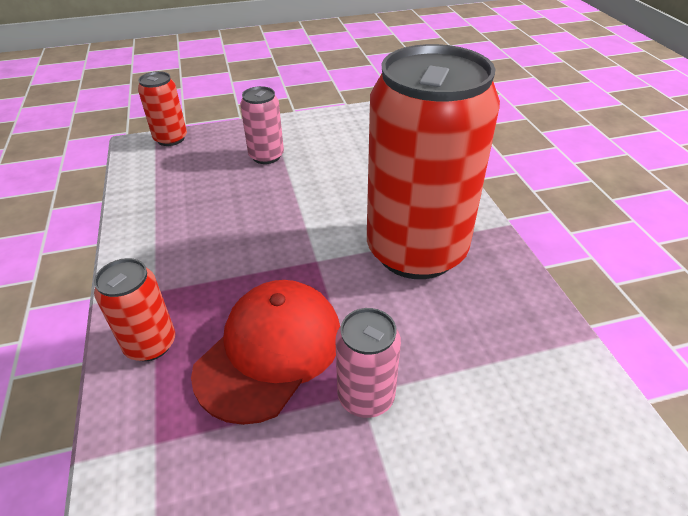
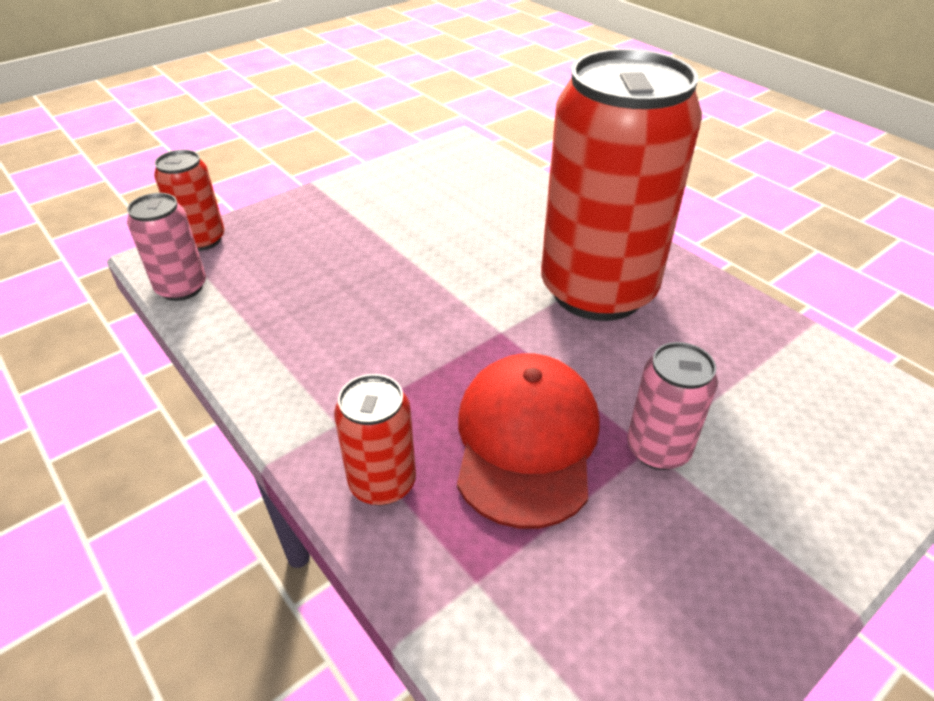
camera: 25 degrees left, 0 degrees up
pink can [240,86,284,164] -> pink can moved to [127,193,206,301]

